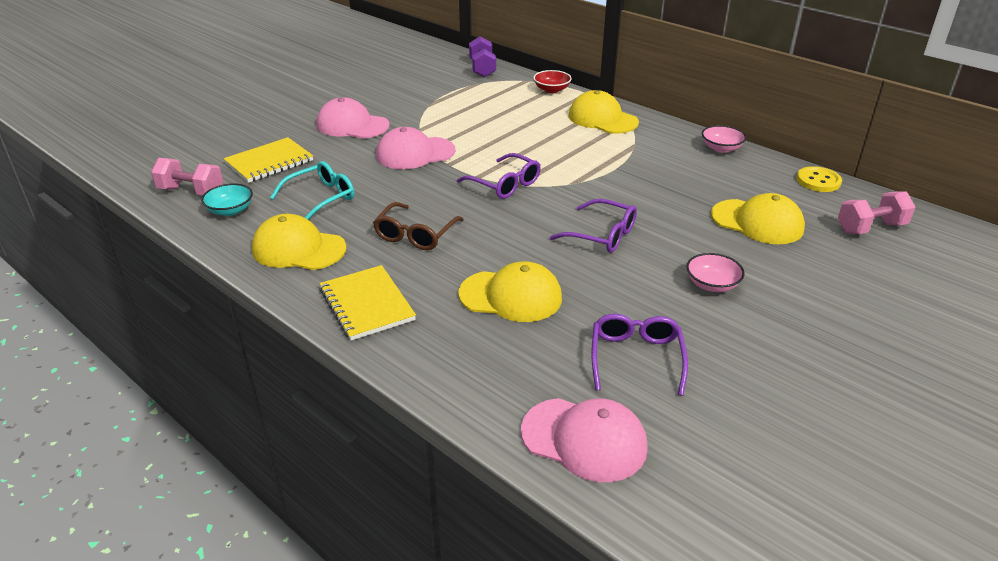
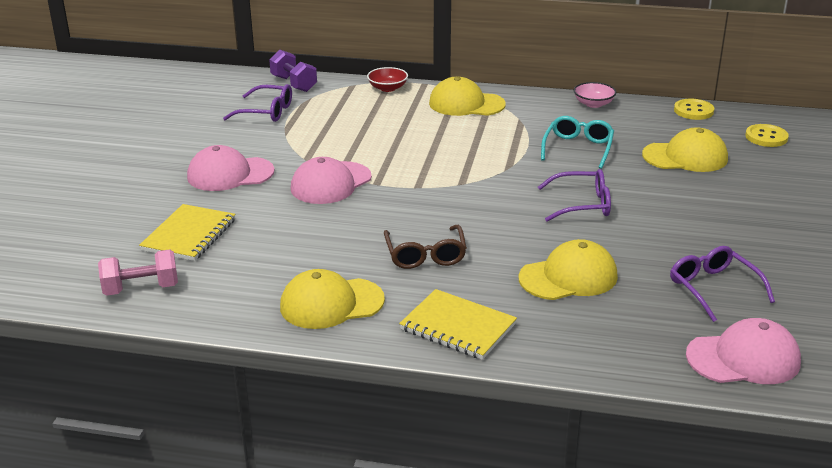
camera: 30 degrees left, 5 degrees down
turquoise bowl [201,183,253,216] -> none
turquoise glasses [270,161,354,220] -> turquoise glasses moved to [541,116,614,169]
purple glasses [457,153,541,199] -> purple glasses moved to [223,84,292,122]
pink bowl [686,253,745,292] -> none
pink dumbbell [838,191,915,234] -> yellow button [745,124,789,147]

